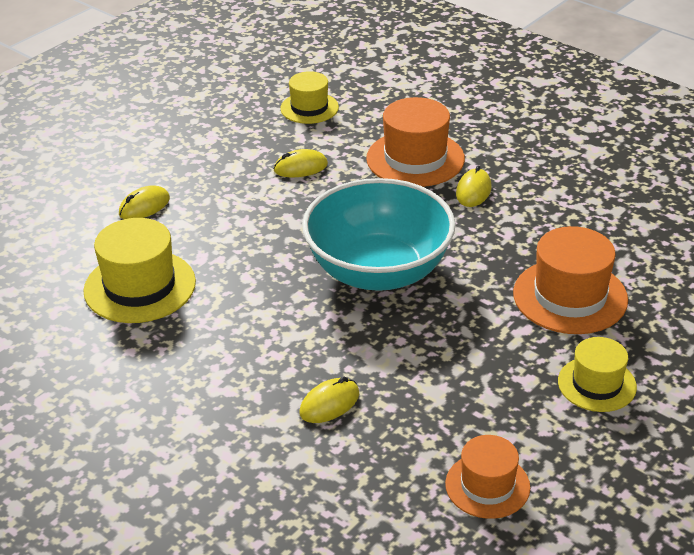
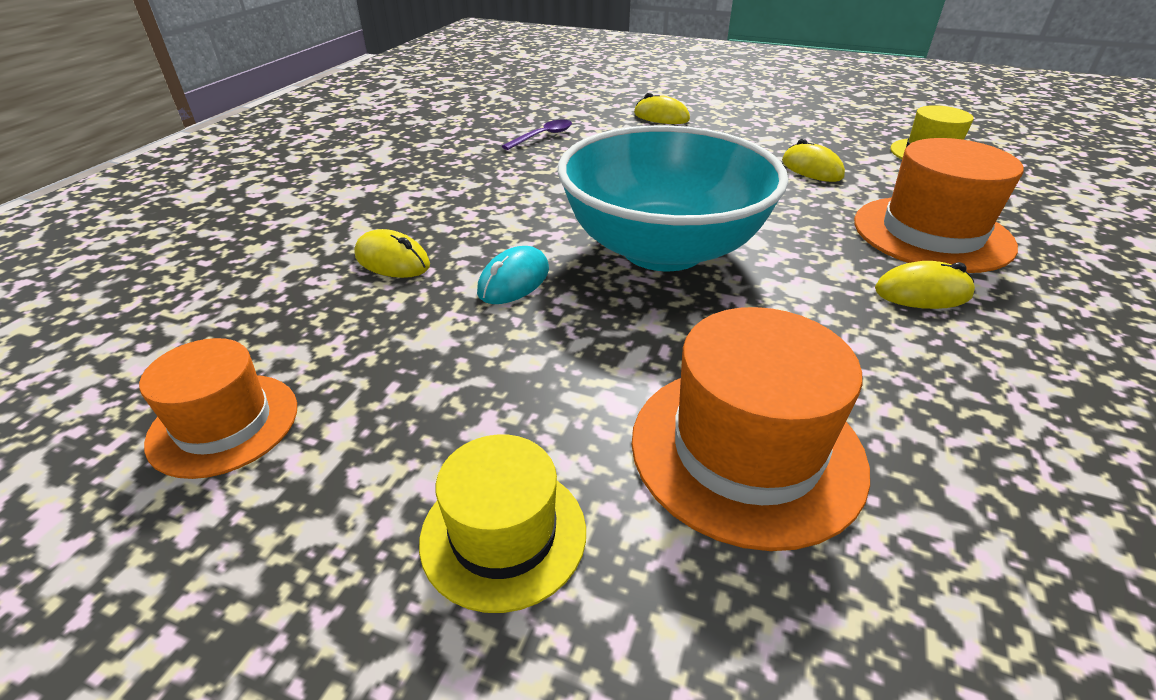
camera: 70 degrees right, 0 degrees up
yellow hat [83,218,196,323] -> purple spoon [502,119,572,150]
none -> turquoise mouse [477,246,549,304]

